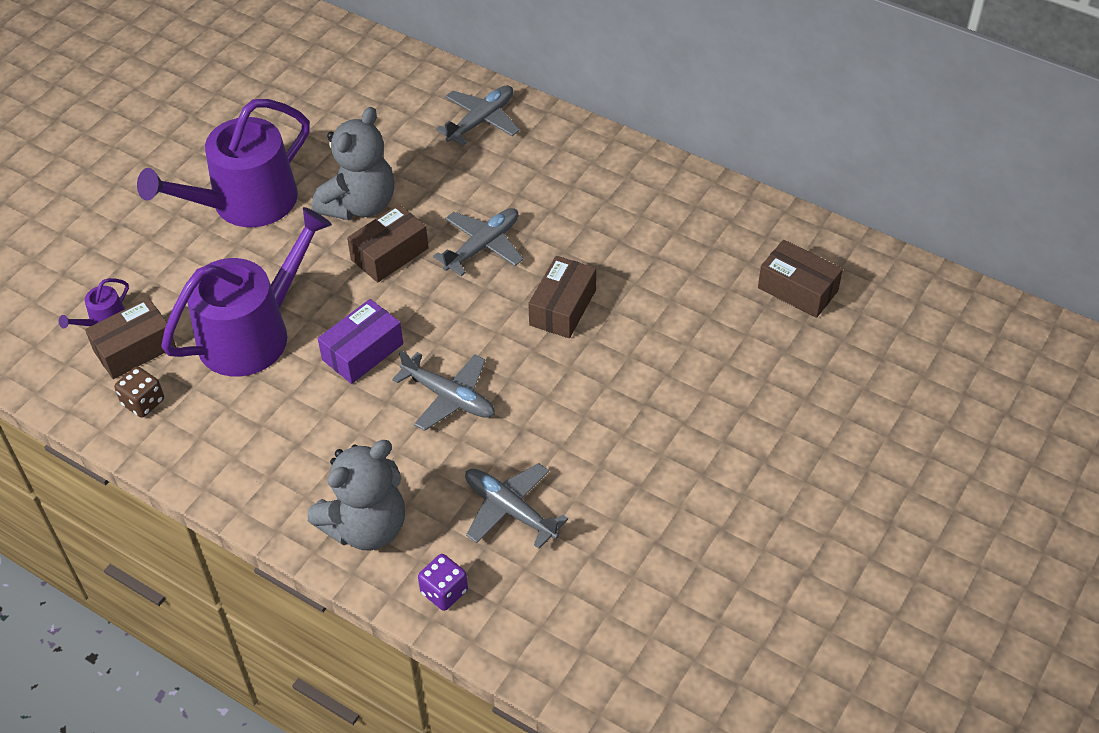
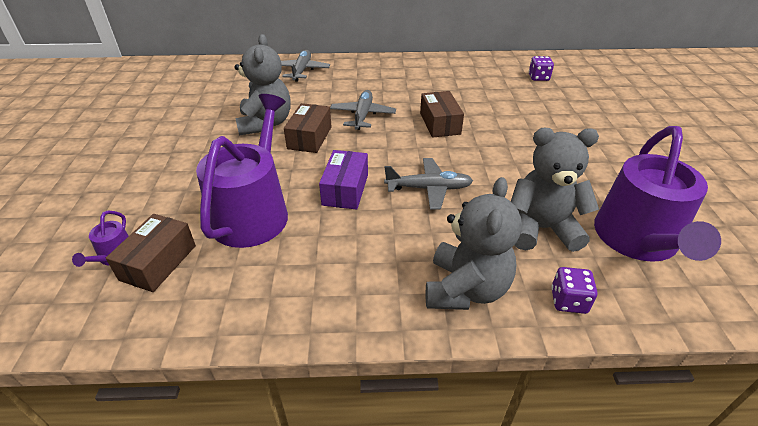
camera: 35 degrees left, 10 degrees down
brown dice [114,366,164,418] -> none
purple watering can [137,99,310,227] -> purple watering can moved to [594,126,721,262]
grey plane [465,463,568,549] -> grey teddy bear [511,128,599,252]
brown box [758,240,843,318] -> purple dice [529,56,554,81]

